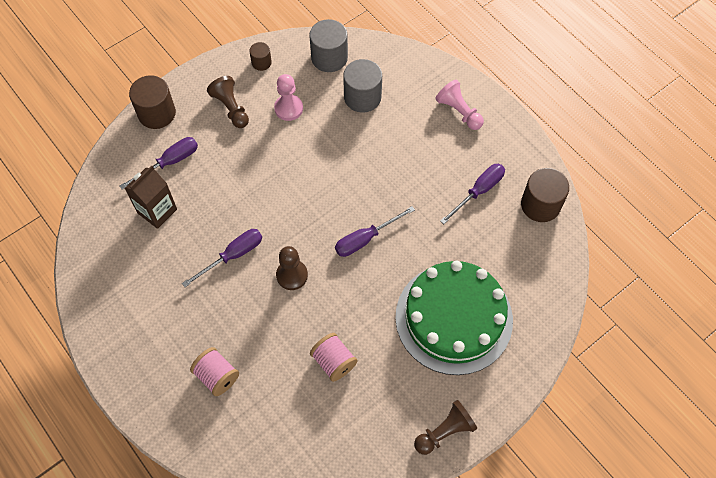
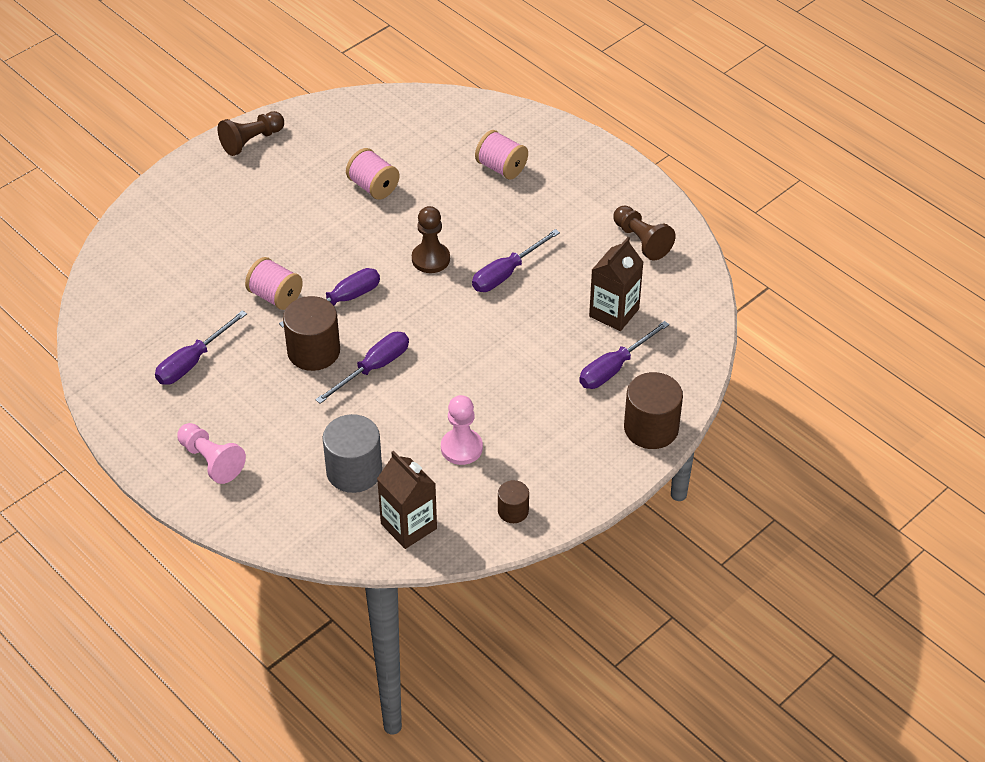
camera: 175 degrees right, 15 degrees down
brown pawn [207,76,249,128] -> brown pawn moved to [613,205,676,260]
grey cylinder [309,19,348,72] -> brown carton [377,451,437,549]
green cake [395,261,513,375] -> none
brown cylinder [521,168,569,222] -> brown cylinder moved to [283,296,340,371]
none -> pink spool [245,257,303,310]
none -> purple screwdriver [315,332,409,404]

